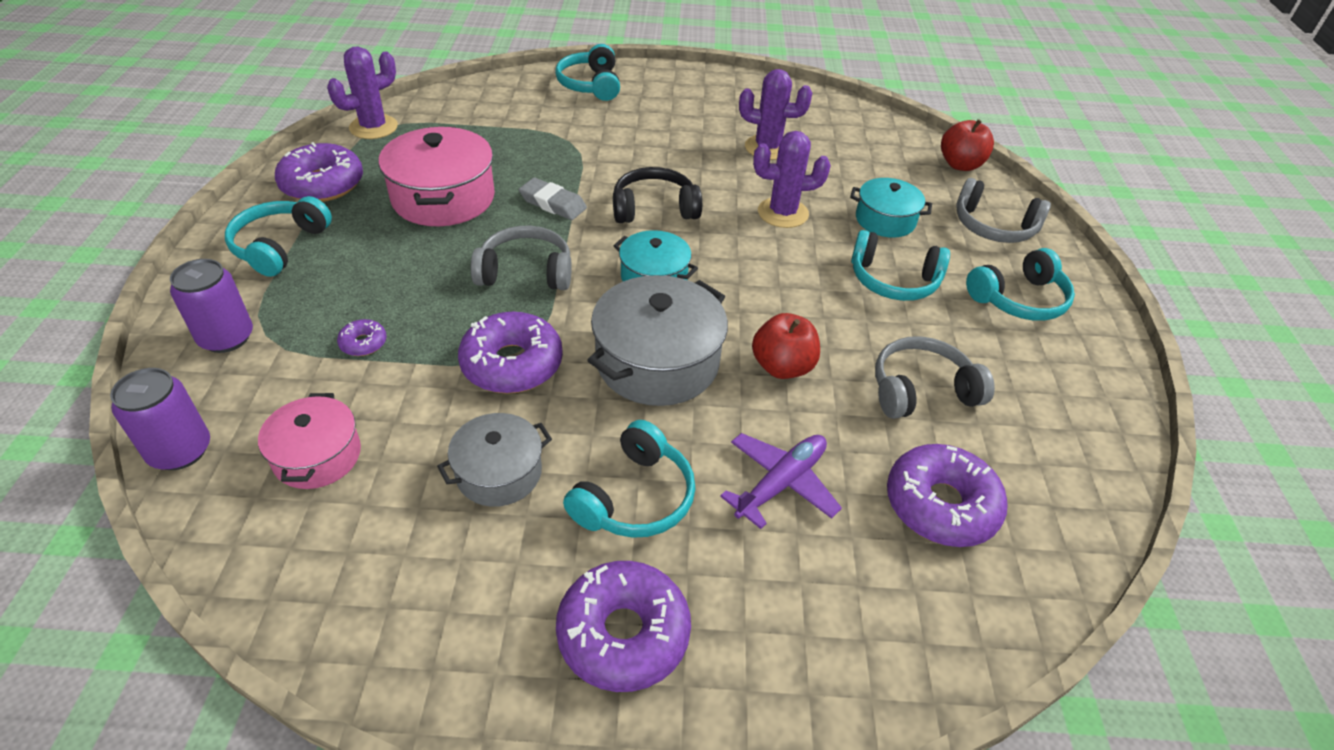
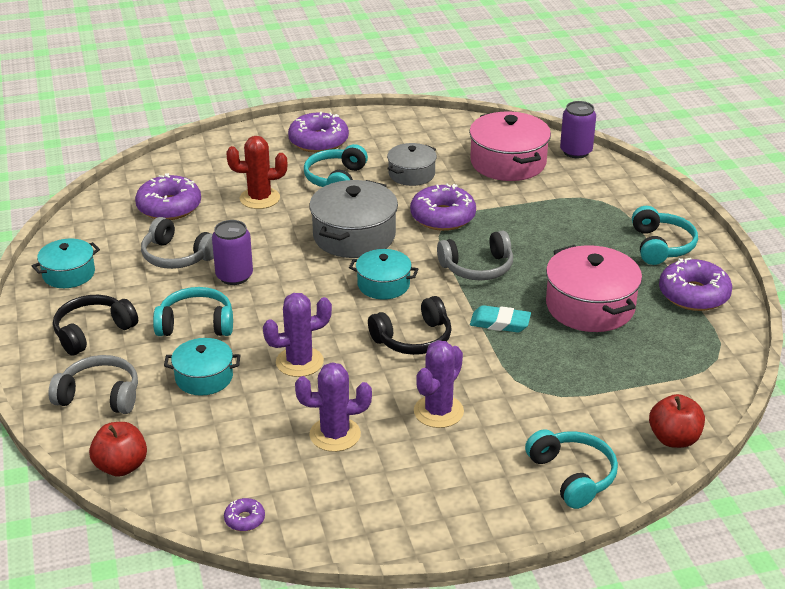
camera: 165 degrees right, 10 degrees down
purple can [170,259,253,353] -> purple can moved to [212,220,253,285]
pink pot [258,393,361,489] -> pink pot [469,111,551,181], size x1.66
purple cactus [327,46,398,139] -> purple cactus moved to [414,340,464,428]
purple donut [337,319,387,356] -> purple donut moved to [224,498,265,531]
grey eraser [519,178,587,220] -> turquoise eraser [470,305,531,333]
purple plane [720,433,842,529] -> red cactus [226,136,287,209]
red apple [752,313,820,379] -> red apple moved to [649,394,705,448]
grey headphones [875,336,995,419] -> grey headphones turned 60 degrees clockwise [141,217,214,269]
turquoise headphones [966,248,1075,321] -> black headphones [53,295,138,355]
none -> turquoise pot [32,239,100,288]

